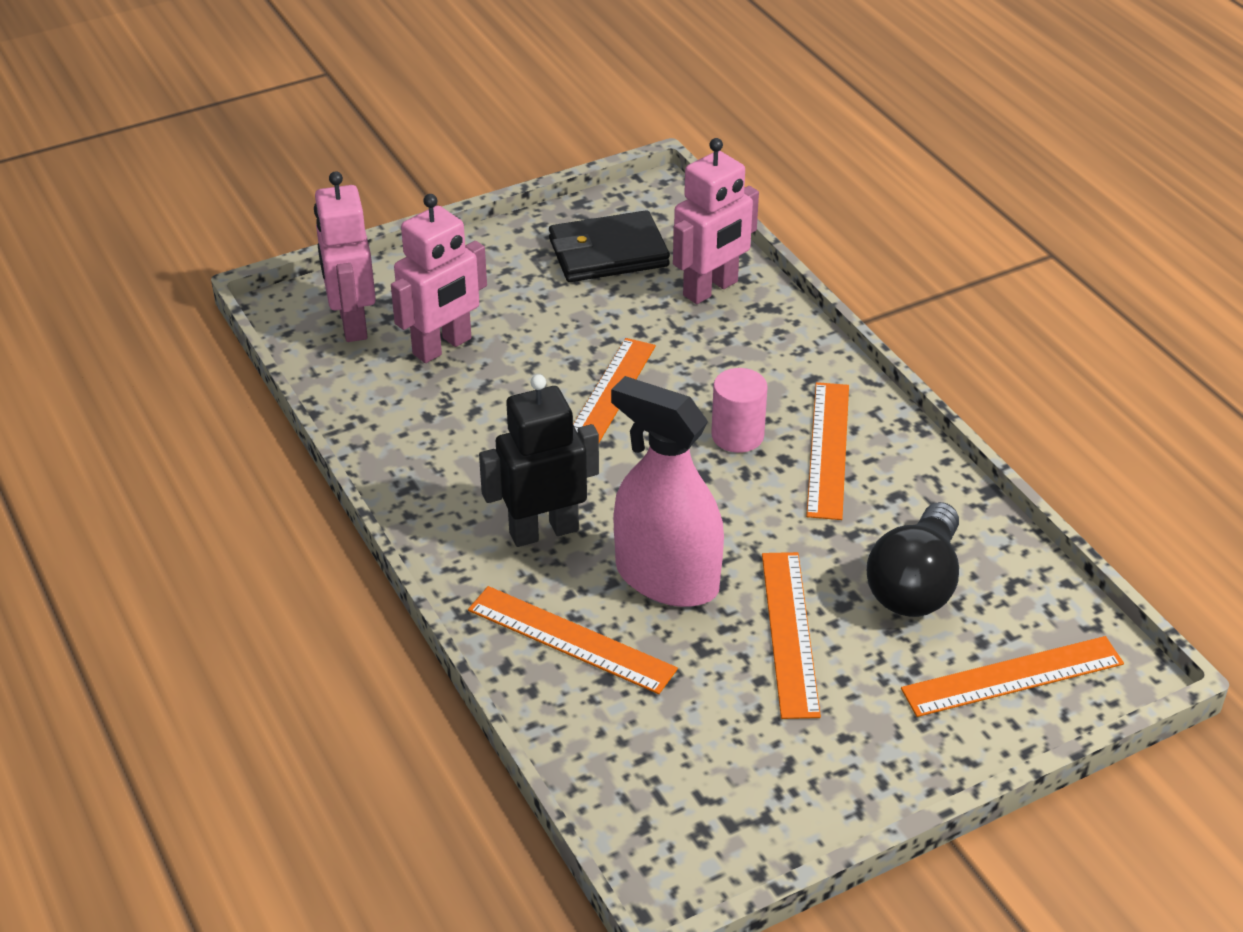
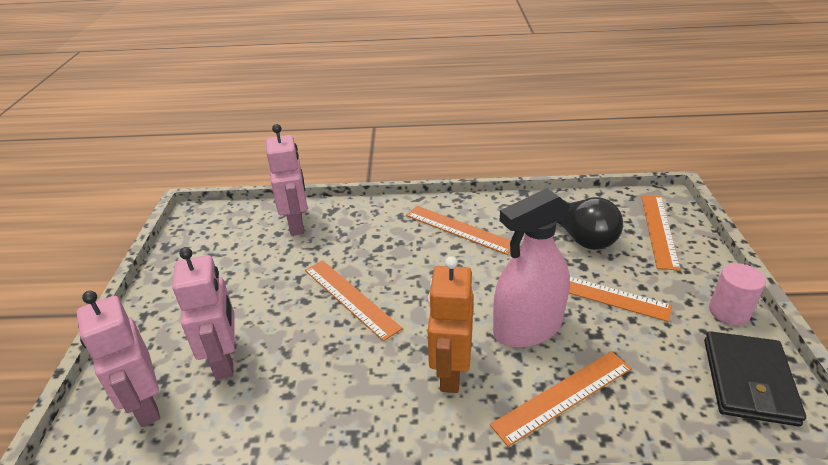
camera: 60 degrees left, 5 degrees down
pink robot [314,171,376,342] -> pink robot turned 45 degrees clockwise [77,291,160,427]
black robot [479,374,599,547] -> orange robot [427,256,474,393]
black wallet [549,210,670,282] -> black wallet moved to [704,331,806,427]
pink cylinder [711,368,768,453] -> pink cylinder moved to [709,263,766,325]

